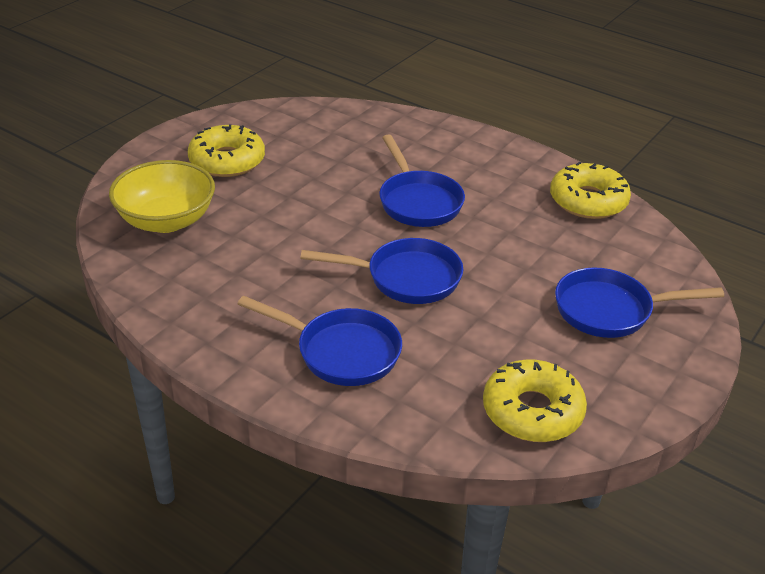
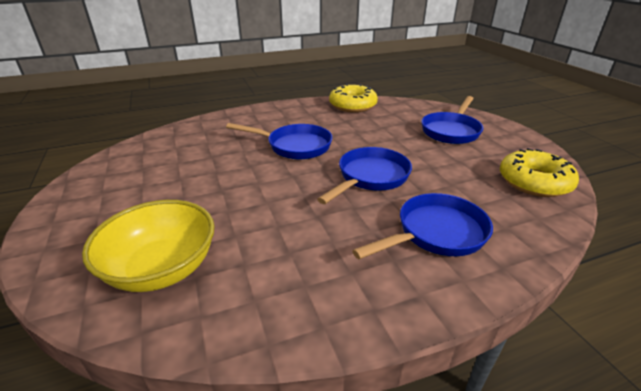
camera: 55 degrees left, 5 degrees down
yellow donut [188,125,265,177] -> none

